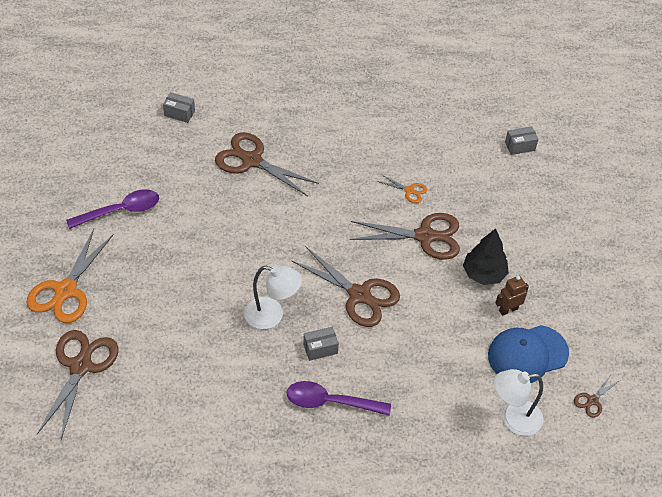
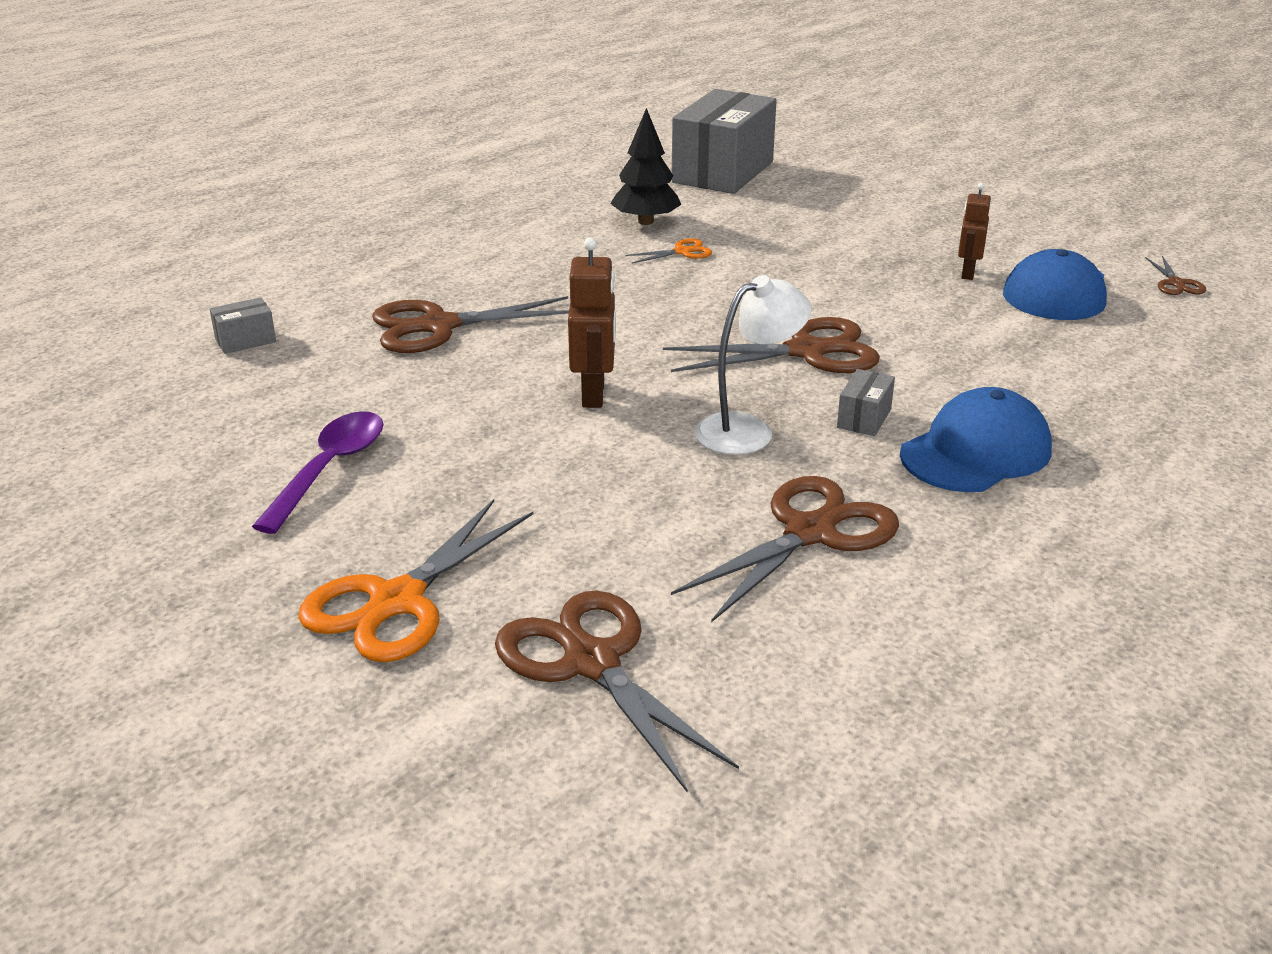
camera: 45 degrees left, 20 degrees down
orange scissors [26,229,113,323] -> orange scissors turned 60 degrees clockwise [298,499,533,662]
purple spoon [287,381,391,415] -> blue cap [900,387,1052,492]
brown scissors [350,213,460,260] -> brown scissors moved to [671,476,899,622]
black tree [463,229,509,285] -> black tree moved to [610,108,681,225]
white lamp [494,369,543,436] -> none
grey box [505,126,538,155] -> grey box [671,89,777,194], size x2.45
none -> brown robot [568,237,616,408]

